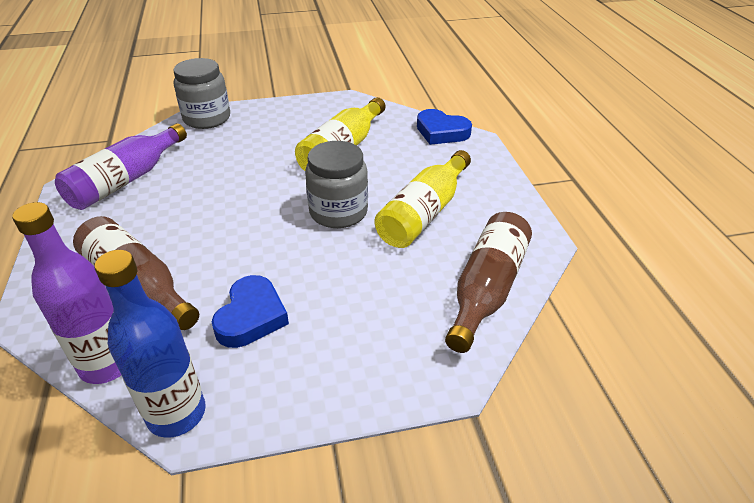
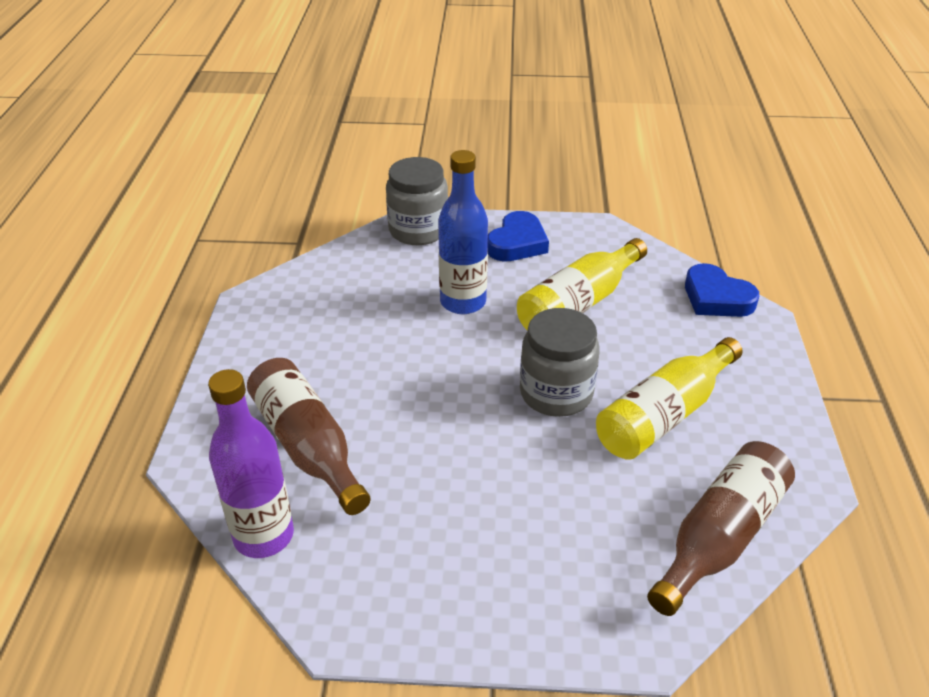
camera: 15 degrees right, 0 degrees up
purple bottle [55,123,187,210] -> none
blue bottle [94,250,206,438] -> blue bottle moved to [438,150,488,314]
blue heart [212,275,289,348] -> blue heart moved to [487,211,549,262]

